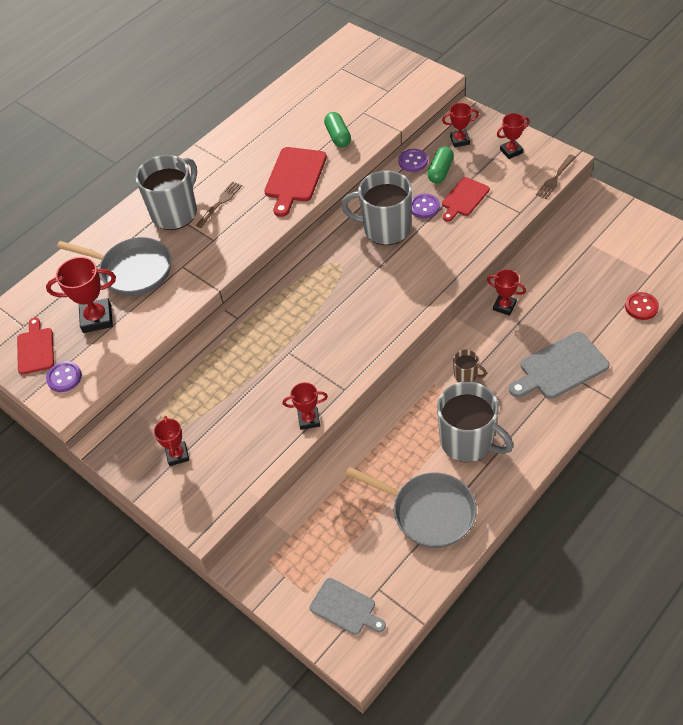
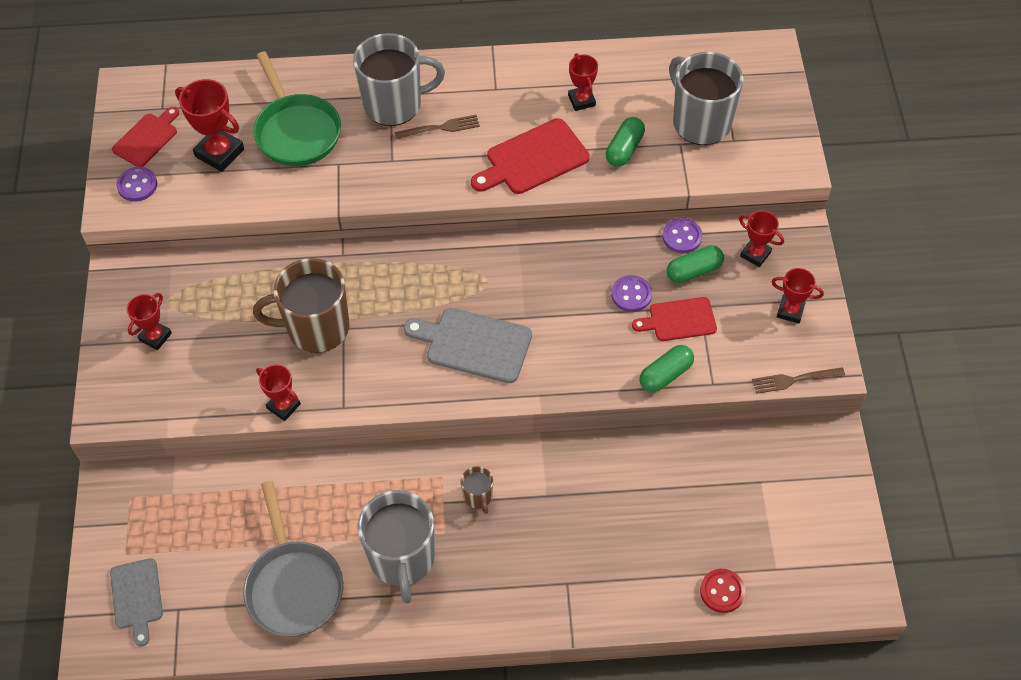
camera: 40 degrees right, 5 degrees up
grey pan [57,237,171,296] -> green pan [254,52,341,166]
grey mug [341,171,412,245] -> grey mug moved to [669,52,743,145]
red trophy [487,269,526,316] -> red trophy moved to [568,53,598,111]
grey cutting board [509,332,609,399] -> grey cutting board moved to [404,308,532,383]
none -> brown mug [253,258,350,353]
none -> green capsule [640,345,694,392]

